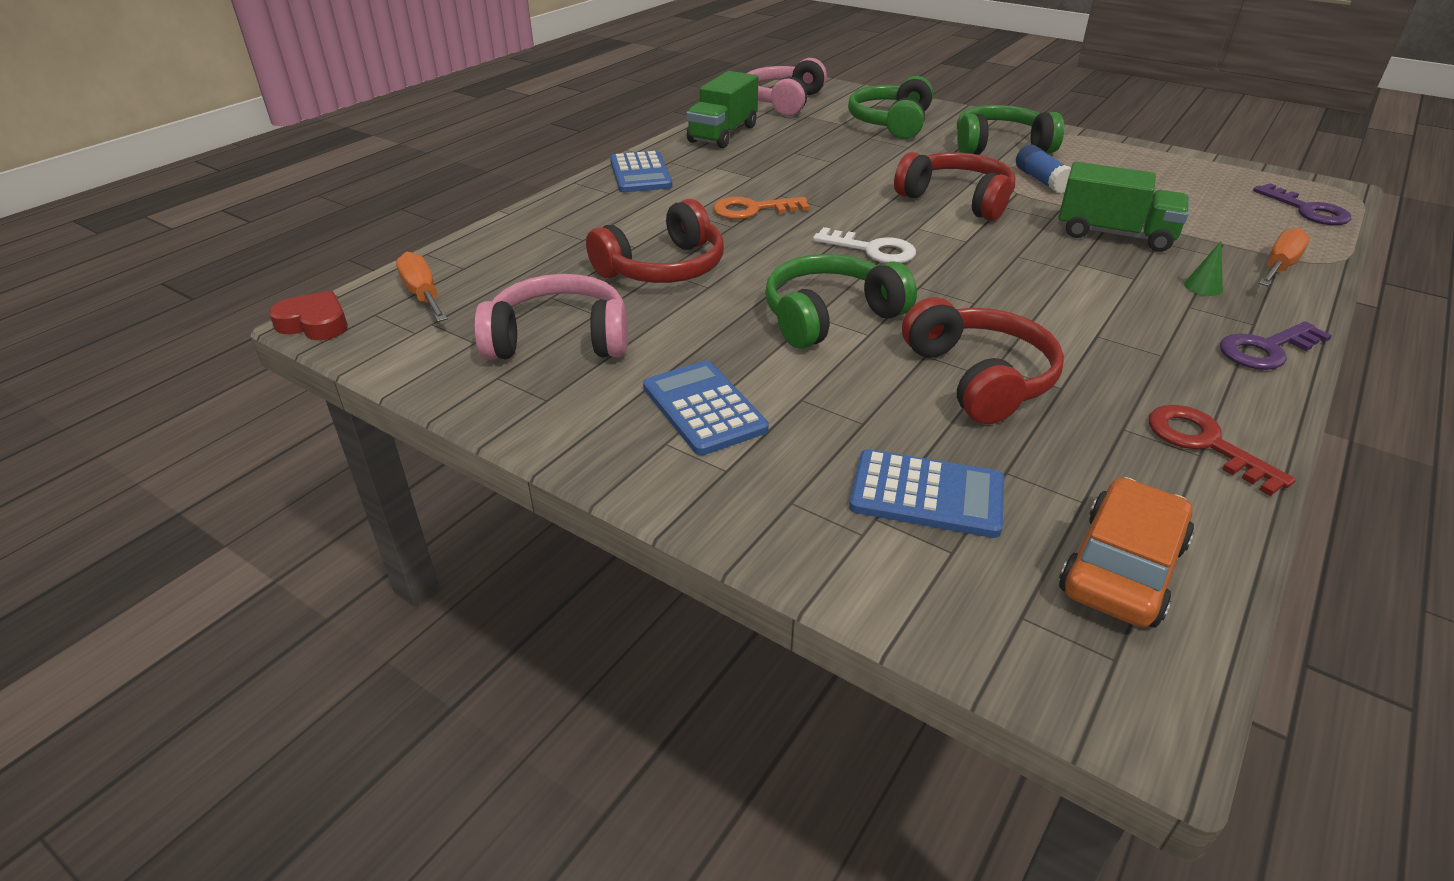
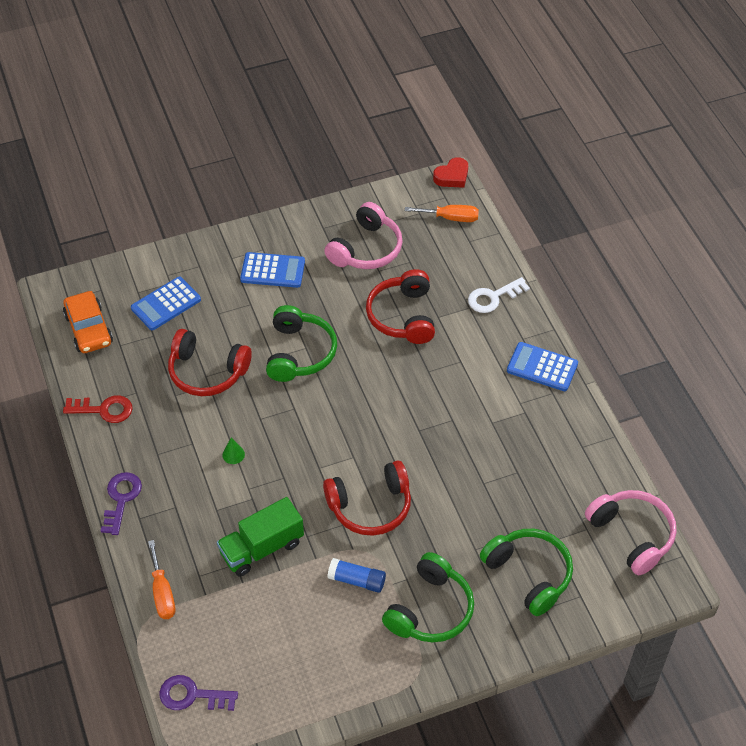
camera: 125 degrees right, 15 degrees up
green truck [686,71,758,148] -> none
orange key [713,197,810,220] -> none
white key [813,227,916,263] -> white key moved to [468,277,530,313]
green cone [1184,241,1223,296] -> green cone moved to [222,437,245,464]

